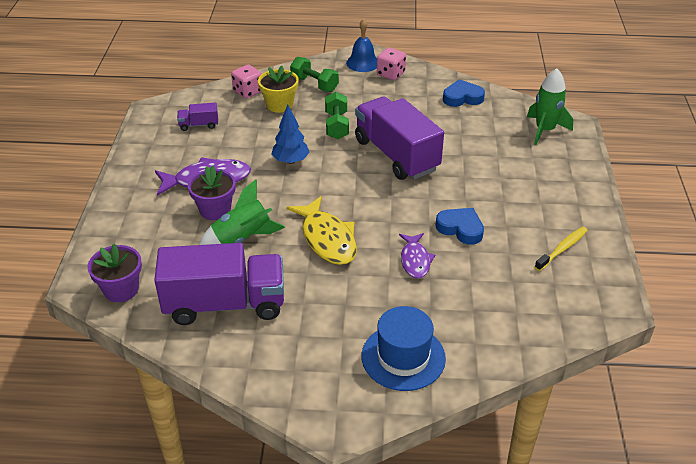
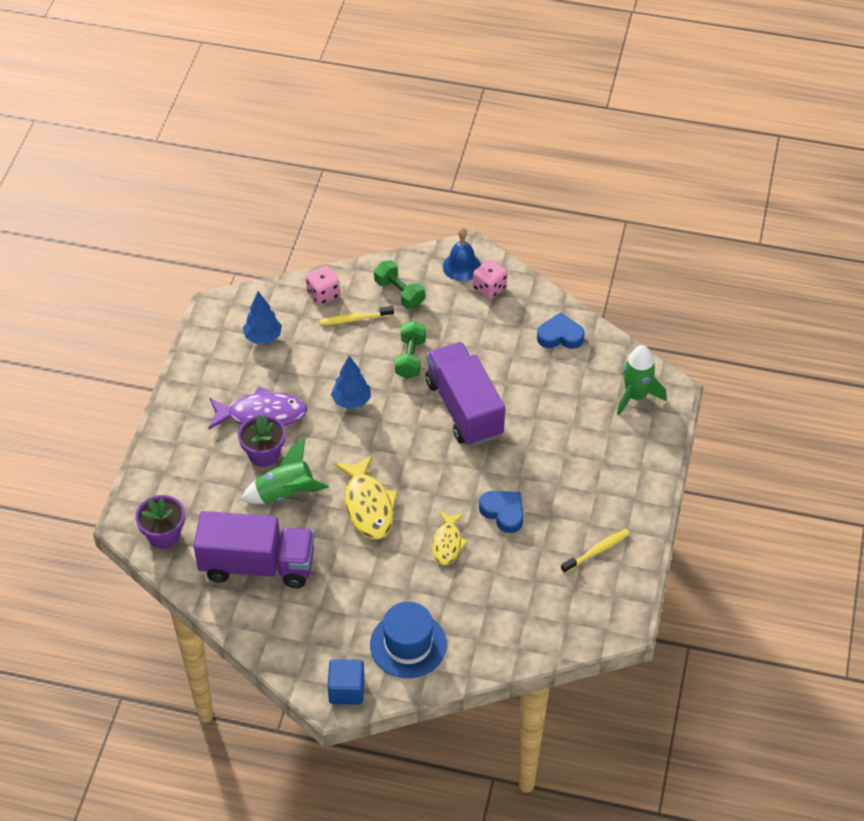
camera: 10 degrees right, 10 degrees up
purple truck [177,102,218,131] -> blue tree [243,291,282,344]
yellow flower pot [258,66,299,113] -> yellow toothbrush [319,306,394,326]
purple fish [399,233,435,279] -> yellow fish [432,511,468,565]
none -> blue cube [328,659,365,705]

